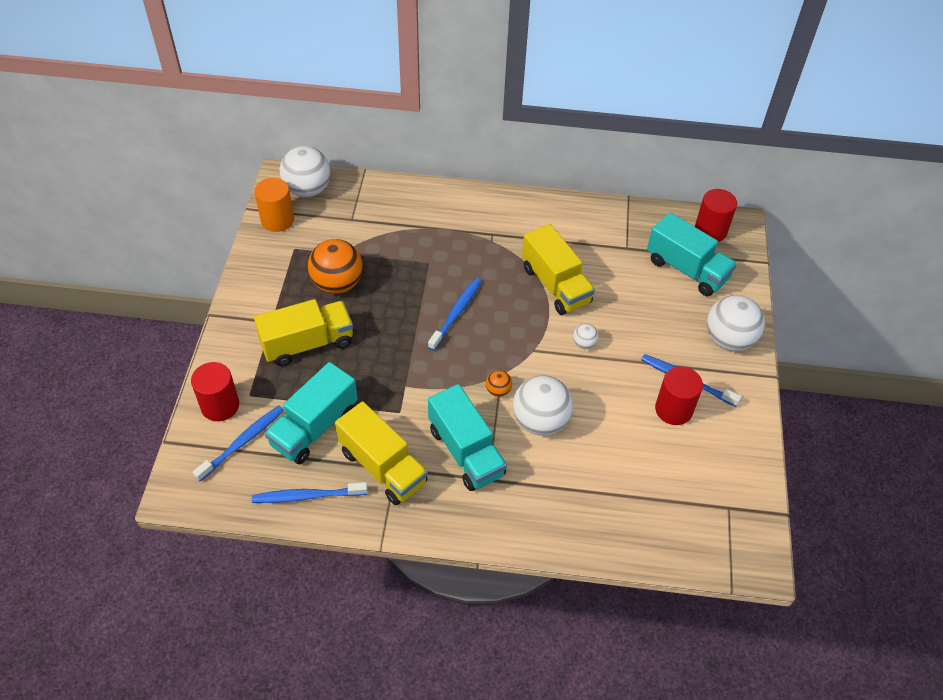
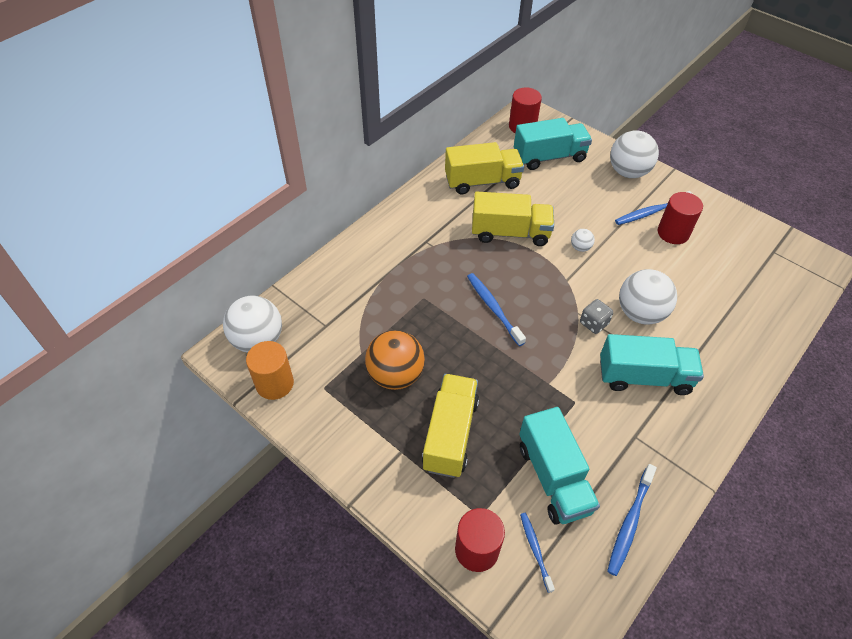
camera: 55 degrees left, 0 degrees up
blue toothbrush [193,406,284,481] -> blue toothbrush [520,513,555,593], size x0.65
yellow truck [335,401,428,505] -> yellow truck moved to [445,142,524,195]
orange ball [486,370,512,397] -> grey dice [580,299,613,334]

